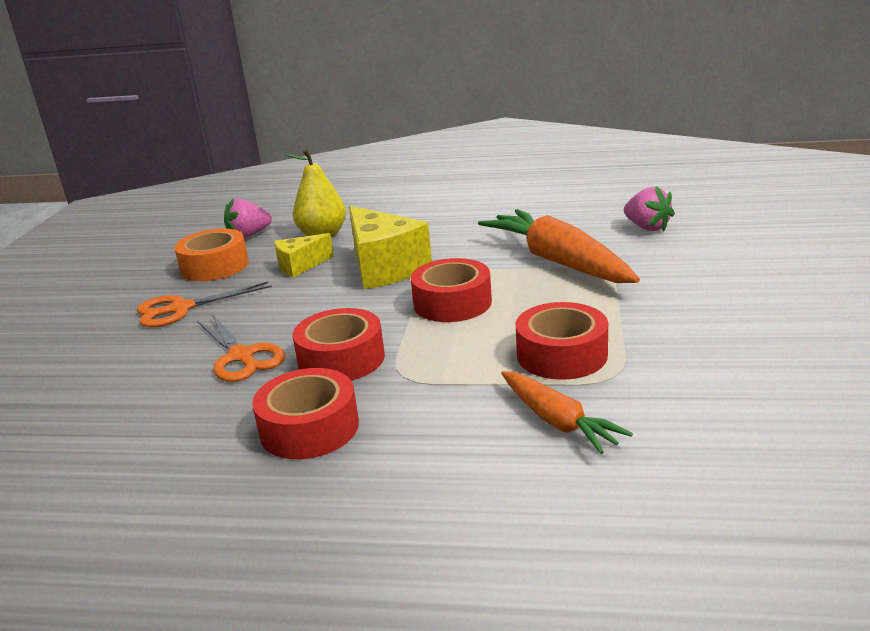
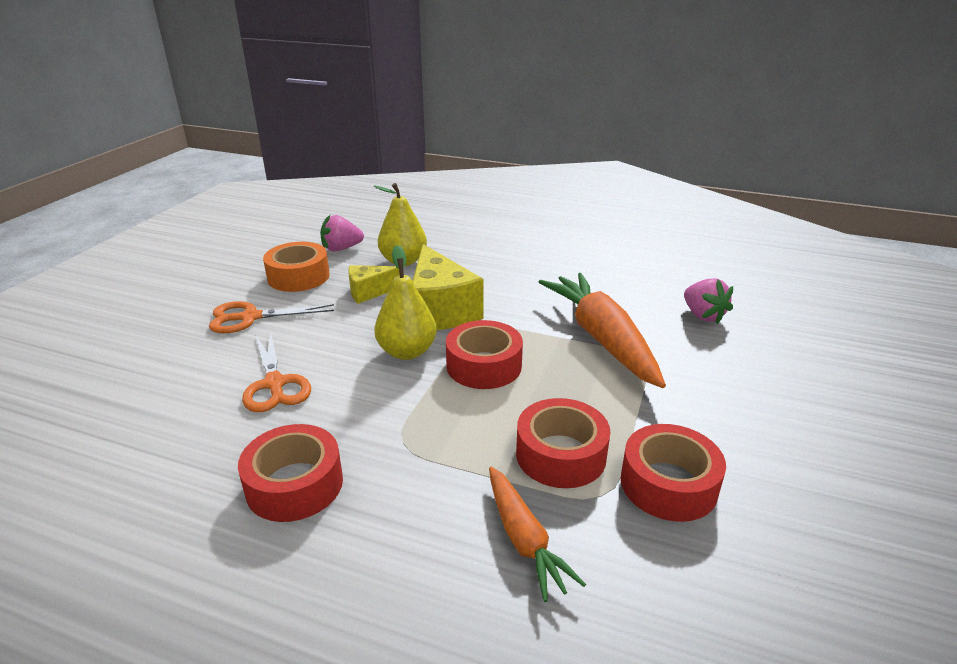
camera: 10 degrees right, 5 degrees up
red tape [293,308,385,381] -> red tape moved to [621,424,726,522]
none -> yellow pear [374,245,437,360]

